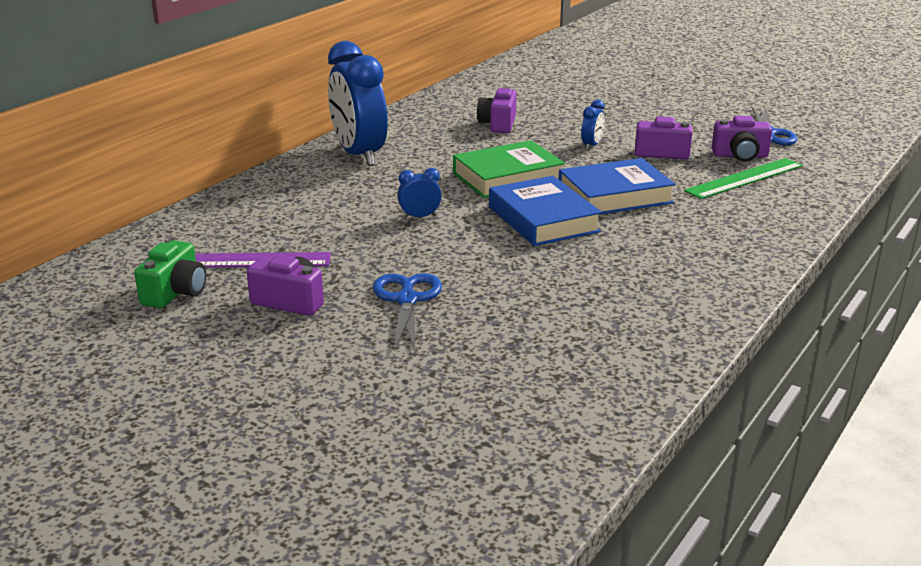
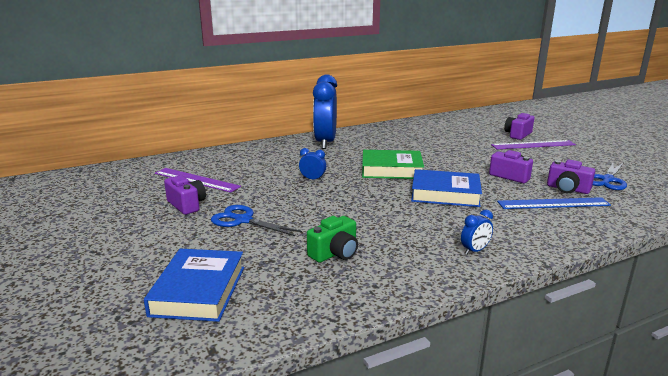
camera: 30 degrees right, 5 degrees down
green camera [134,240,206,308] -> green camera moved to [307,216,358,263]
blue scissors [373,273,442,351] -> blue scissors turned 90 degrees counterclockwise [211,205,302,236]
purple camera [477,87,517,133] -> purple camera moved to [504,113,534,140]
blue book [489,176,602,246] -> blue book moved to [144,249,244,322]
blue clock [581,100,605,150] -> blue clock moved to [461,210,493,254]
green ruler [684,158,803,199] -> blue ruler [497,197,611,209]
none -> purple ruler [491,140,576,149]

